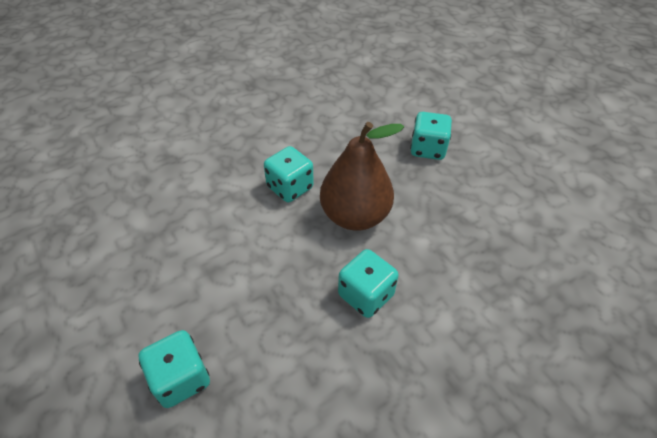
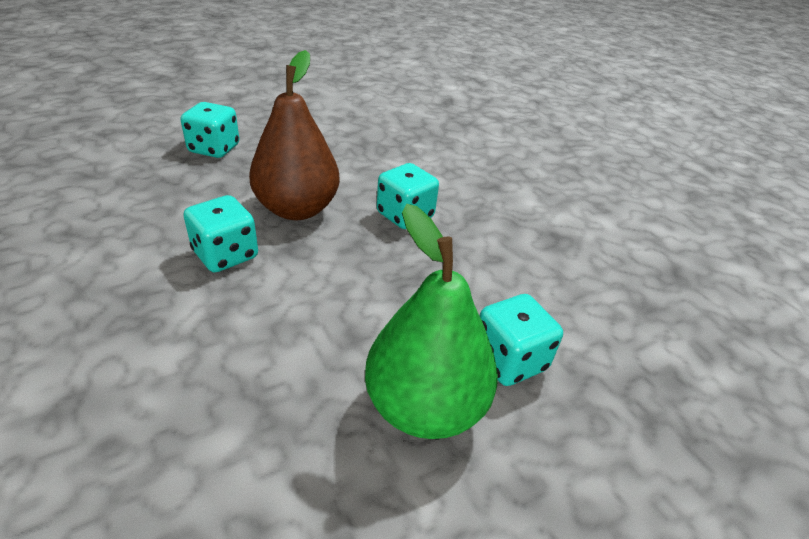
camera: 90 degrees left, 10 degrees down
none -> green pear [365,204,498,439]

